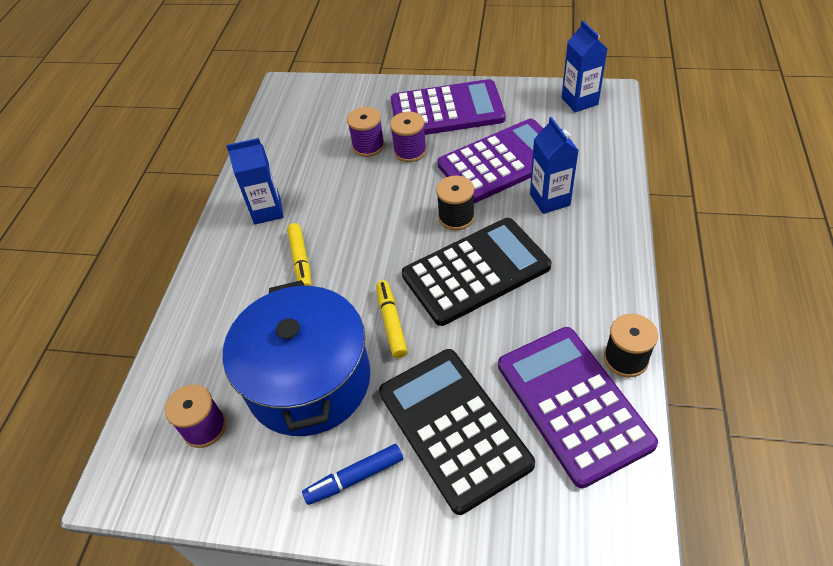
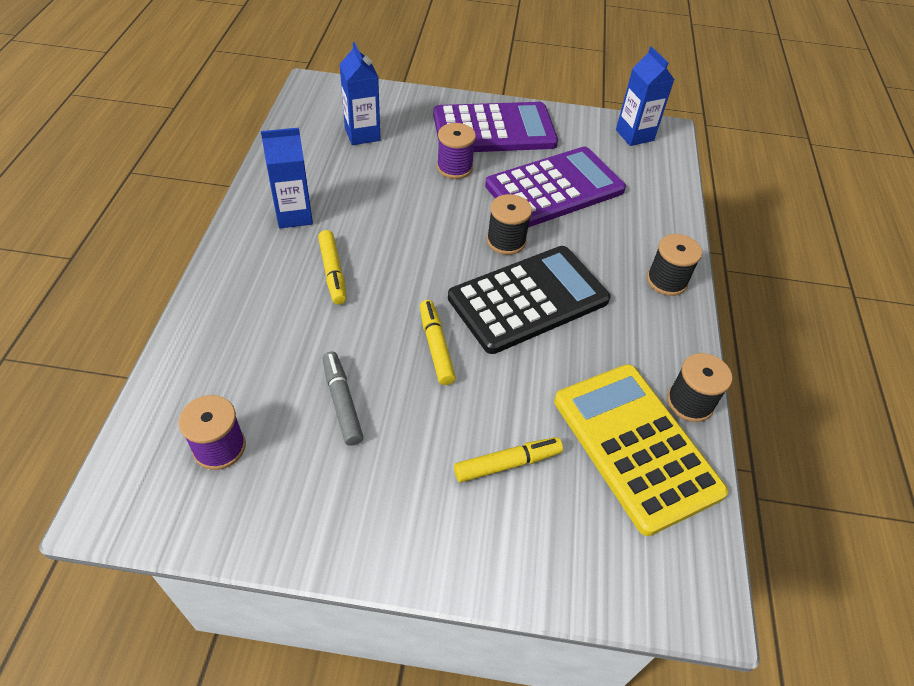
camera: 10 degrees left, 0 degrees up
blue pot [223,280,370,436] -> grey marker [323,352,363,446]
blue marker [302,444,403,505] -> none
purple spool [347,107,385,157] -> none
black calculator [379,349,535,515] -> yellow marker [454,437,563,482]
purple calculator [498,327,658,488] -> yellow calculator [554,364,728,536]
blue carton [530,117,579,214] -> blue carton moved to [339,42,381,145]
none -> black spool [647,234,702,296]

